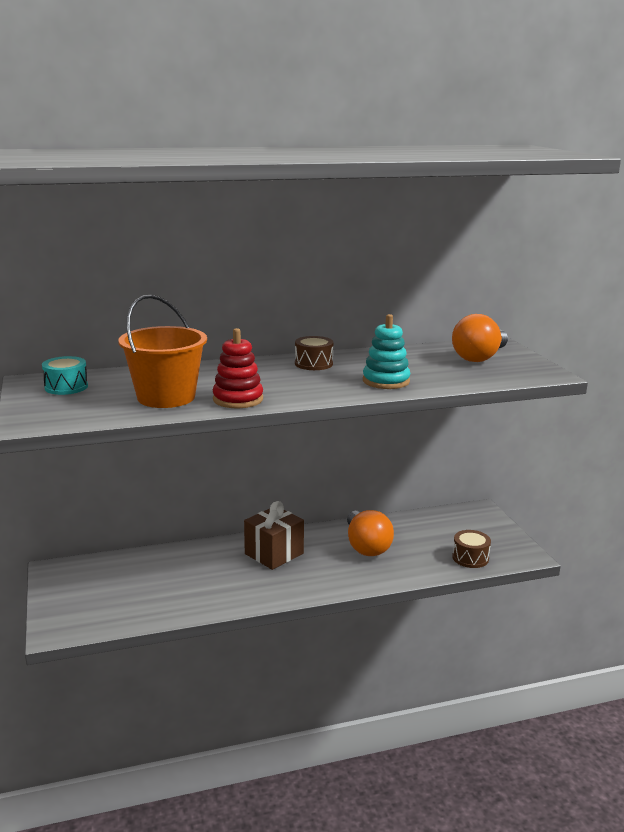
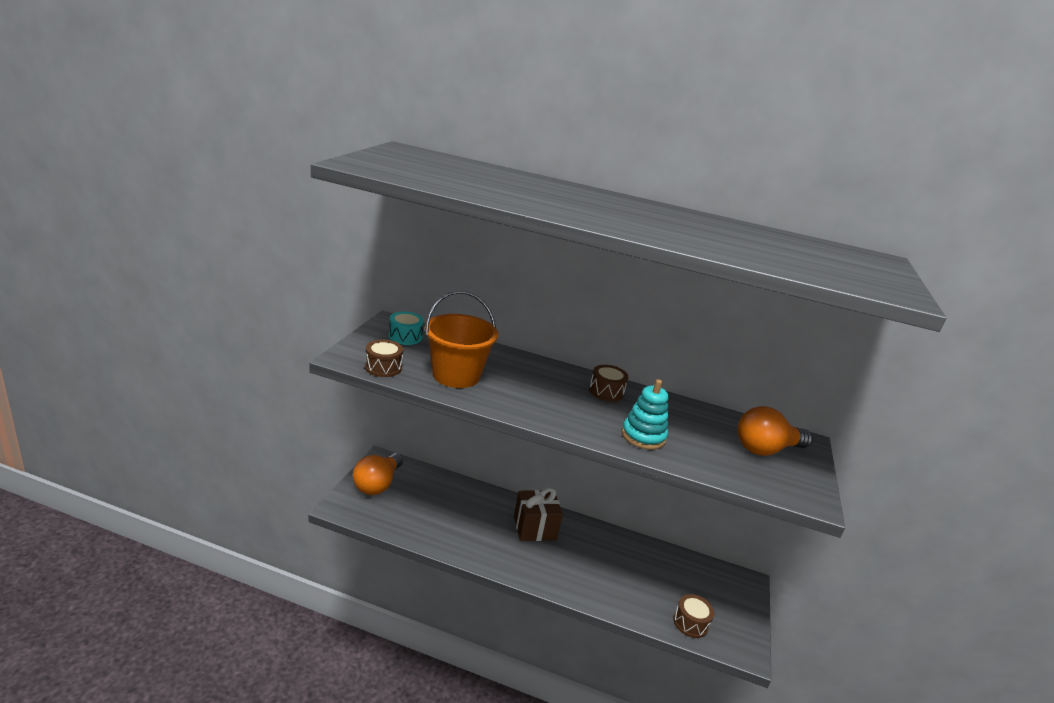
camera: 30 degrees right, 5 degrees up
red stacking toy [213,328,263,408] -> none
orange light bulb [347,510,394,556] -> orange light bulb moved to [353,453,403,495]
none -> brown drum [365,340,403,377]

